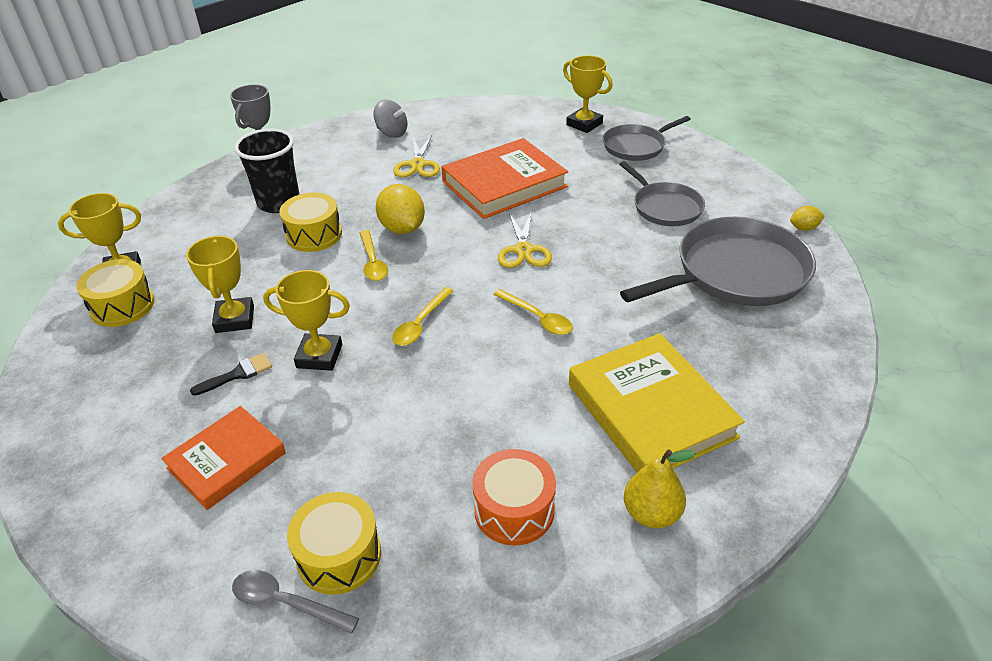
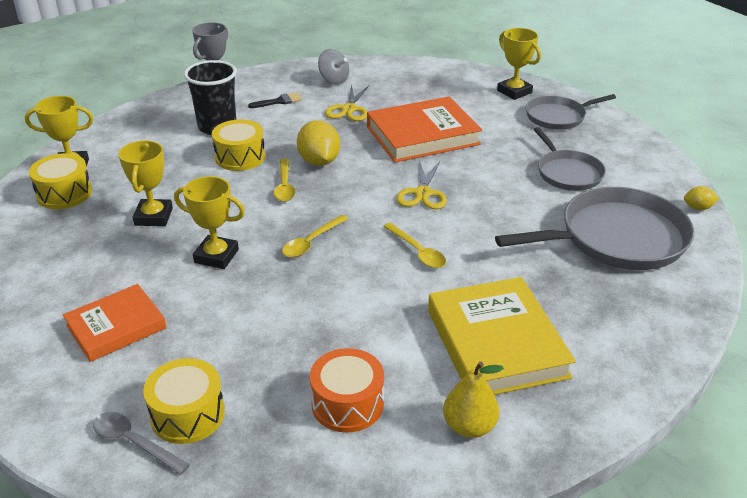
camera: 10 degrees right, 5 degrees down
black brush [190,353,272,396] -> black brush moved to [248,93,302,108]

